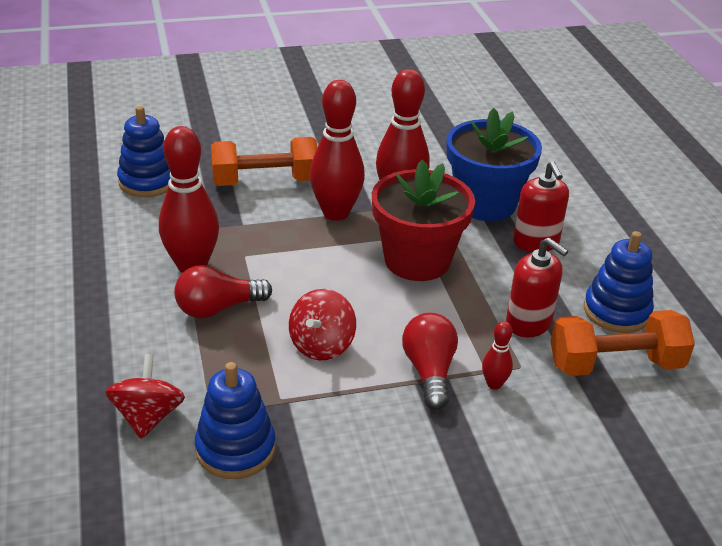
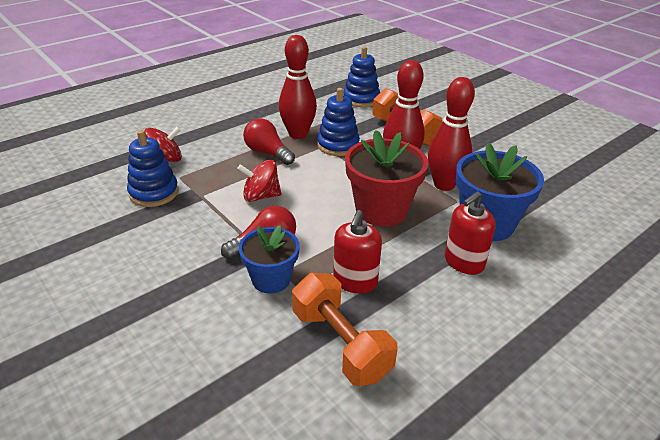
camera: 65 degrees right, 0 degrees up
red bowling pin [482,321,513,390] -> blue flower pot [239,225,300,293]
blue stacking toy [584,231,654,333] -> blue stacking toy moved to [317,88,360,156]

